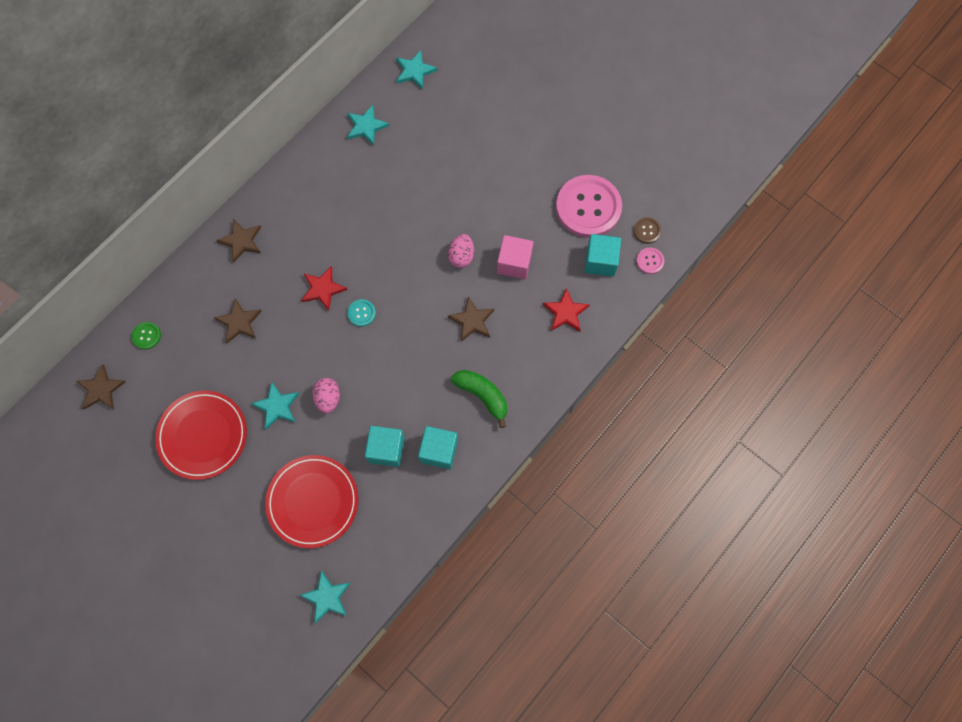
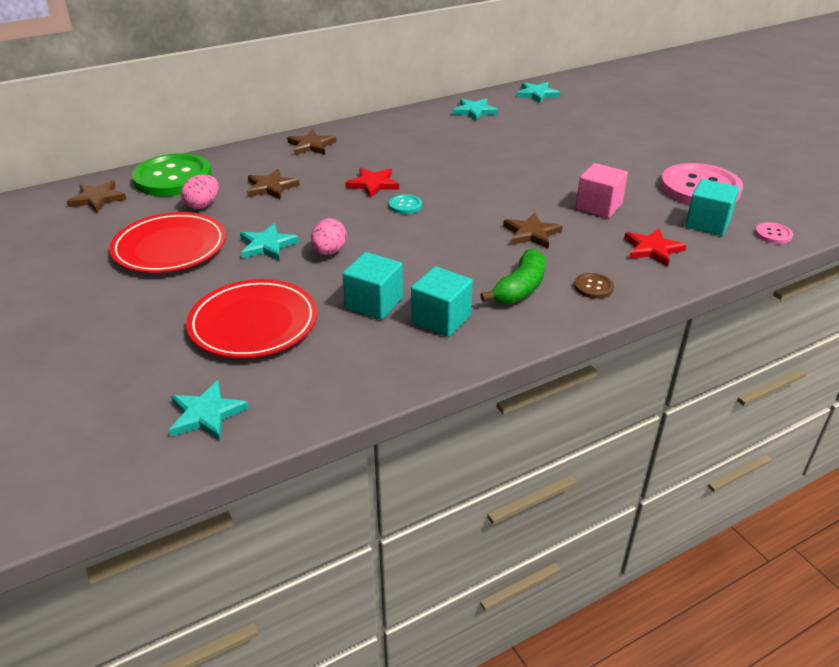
camera: 20 degrees right, 35 degrees down
green button [132,322,161,350] -> green button [132,153,212,196], size x2.42
pink egg [448,234,474,268] -> pink egg moved to [181,174,219,209]
green banana [451,370,507,428] -> green banana turned 60 degrees clockwise [481,248,546,304]
brown button [634,217,661,244] -> brown button moved to [574,273,614,299]

